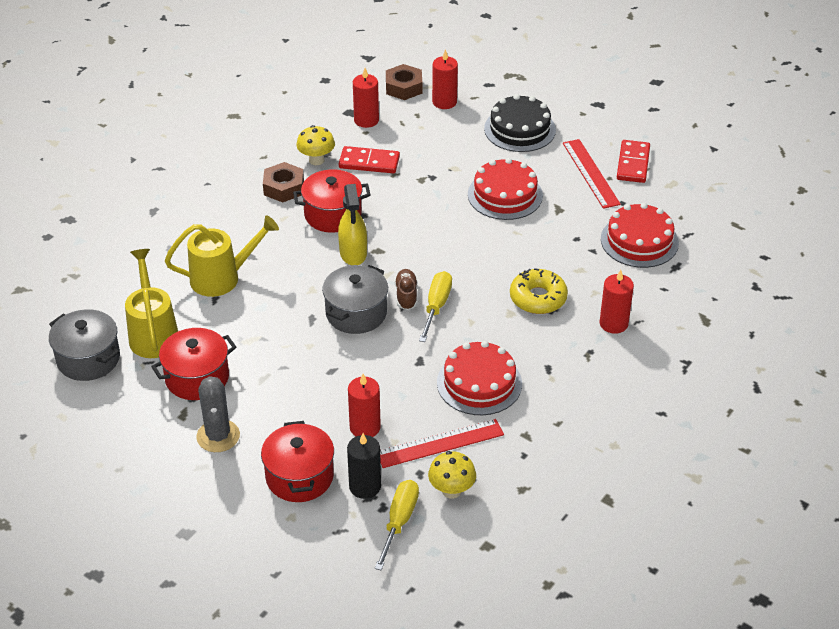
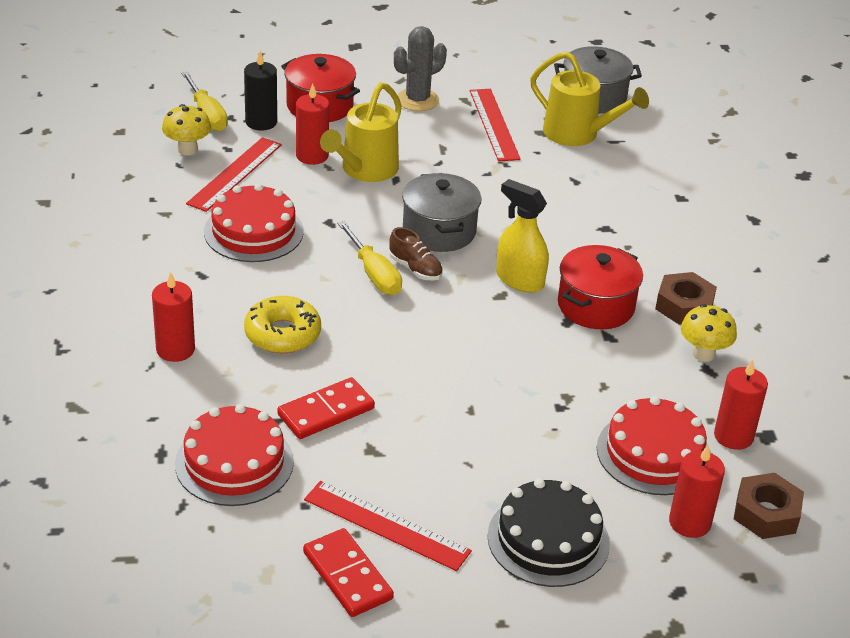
camera: 135 degrees right, 5 degrees down
red pot [151,328,236,400] -> red ruler [470,89,521,162]
yellow watering can [165,215,279,297] -> yellow watering can moved to [320,82,402,182]
grey cactus [196,376,240,452] -> grey cactus turned 75 degrees counterclockwise [394,26,447,111]
red domino [339,146,400,173] -> red domino moved to [277,377,375,439]
red cake [468,158,543,220] -> red cake moved to [597,396,711,495]

